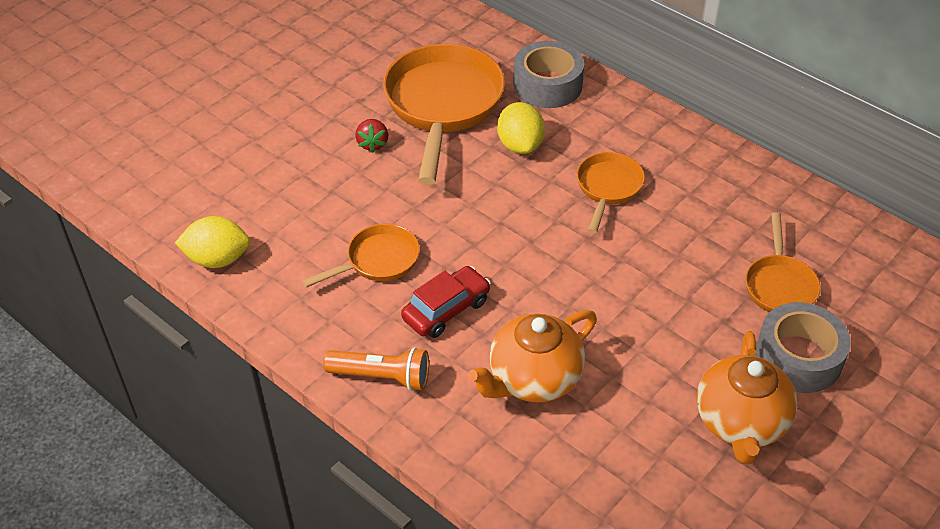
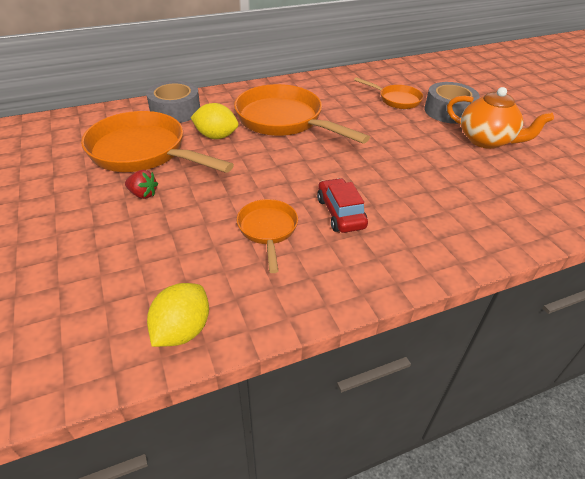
camera: 65 degrees left, 5 degrees down
orange flashlight [323,347,429,391] -> none
orange teapot [468,310,597,403] -> none
orange pan [577,152,645,233] -> orange pan [234,84,370,144], size x1.91

